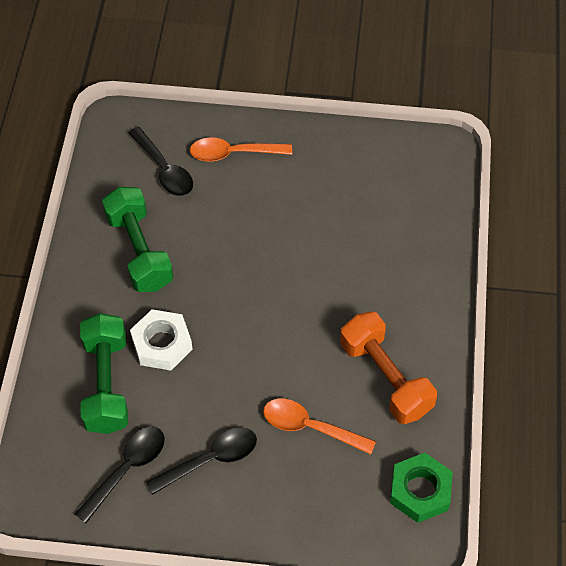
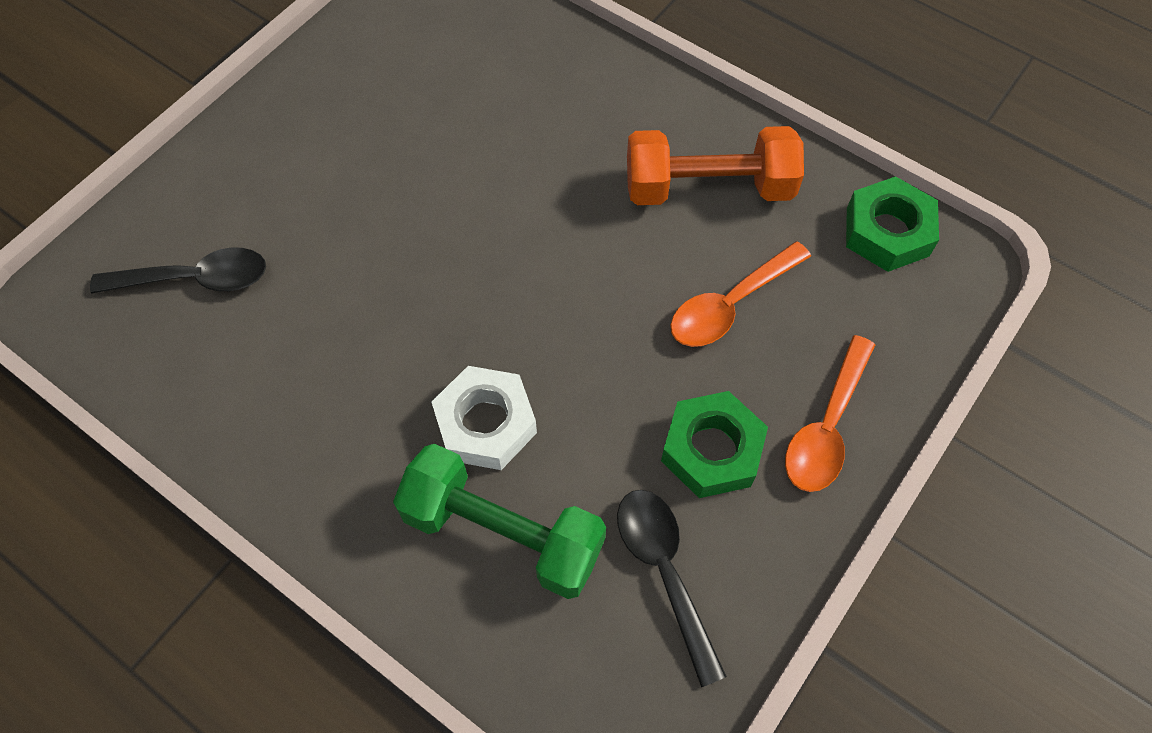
camera: 60 degrees left, 5 degrees up
green dumbbell [102,187,174,292] -> none
black spoon [146,428,257,495] -> green nut [661,391,768,498]
orange spoon [190,137,292,162] -> orange spoon moved to [785,335,875,492]

